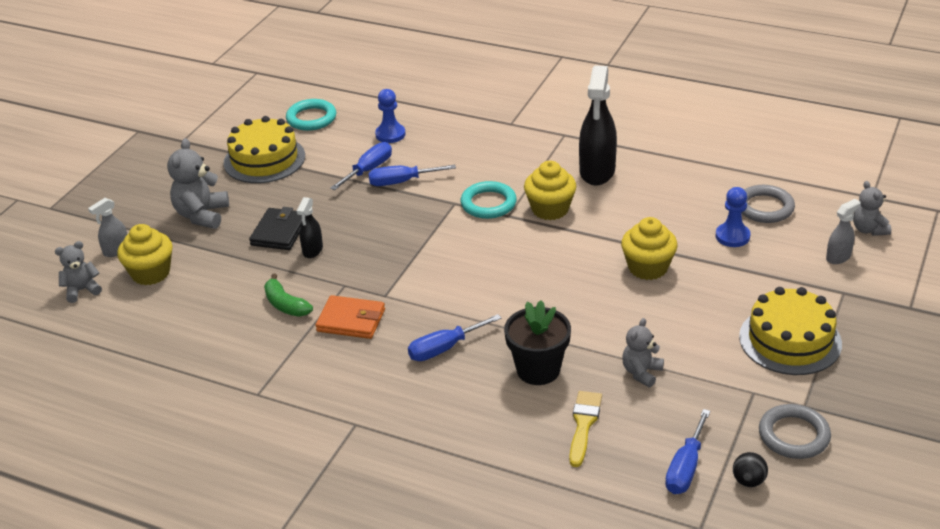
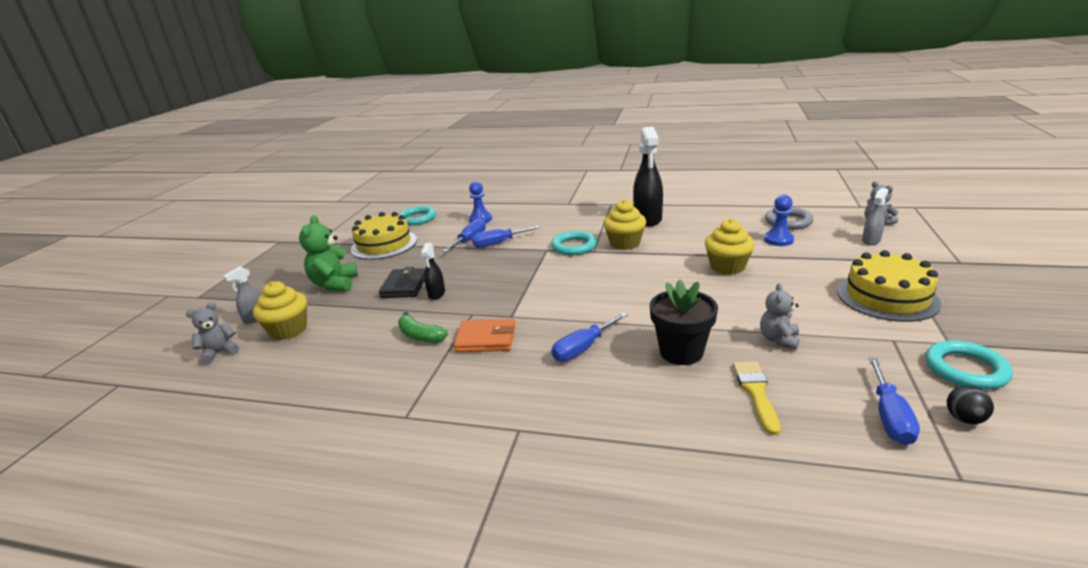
camera: 10 degrees left, 10 degrees down
grey teddy bear [167,138,229,229] -> green teddy bear [299,215,358,291]
grey ring [759,404,831,459] -> turquoise ring [926,340,1013,390]

